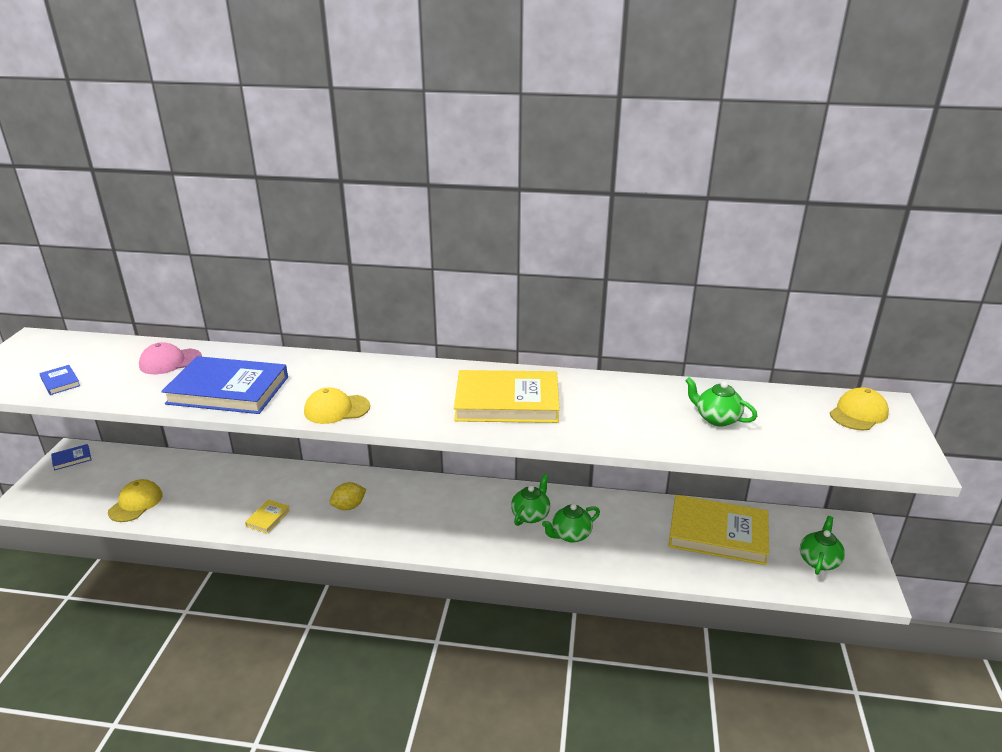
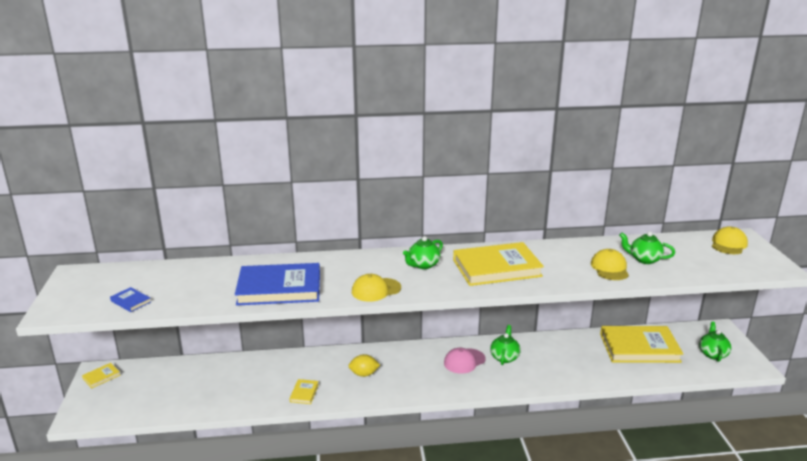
camera: 15 degrees left, 5 degrees down
blue book [51,444,91,470] -> yellow book [82,363,120,388]
yellow cap [108,479,162,522] -> yellow cap moved to [591,249,629,280]
pink cap [139,342,202,374] -> pink cap moved to [444,348,486,374]
yellow lemon [329,482,366,510] -> yellow lemon turned 45 degrees clockwise [349,354,380,377]
green teapot [542,504,600,543] -> green teapot moved to [403,236,443,269]

